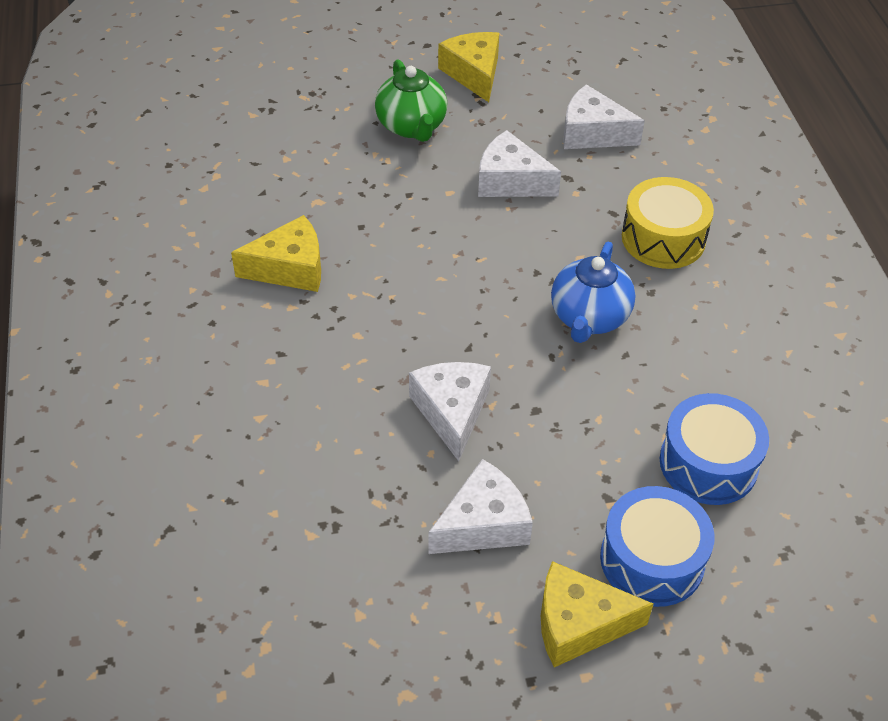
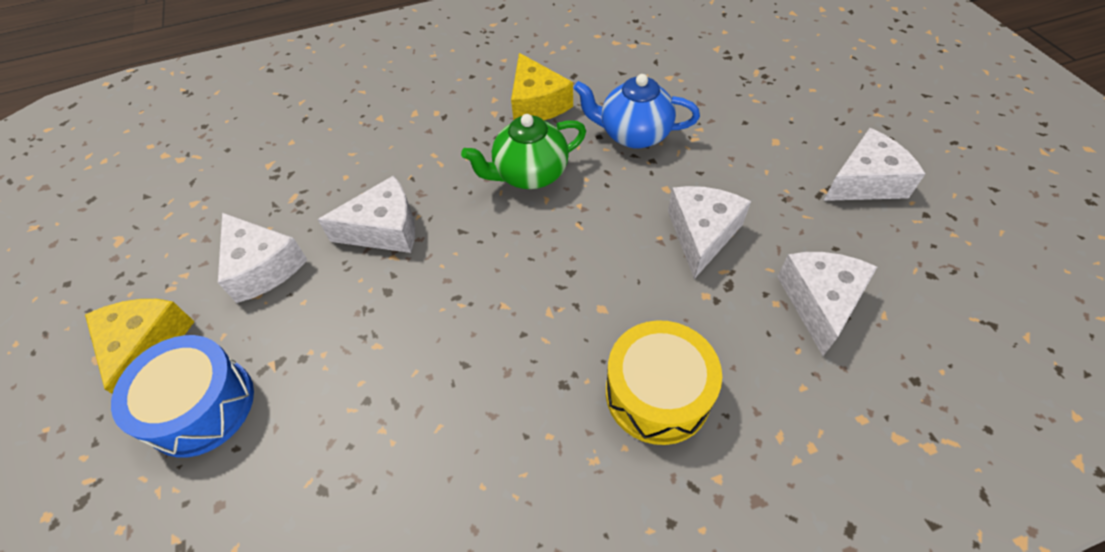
camera: 85 degrees right, 5 degrees up
green teapot [375,59,447,142] -> green teapot moved to [461,114,586,189]
yellow cheese [438,32,499,102] -> white cheese [824,128,925,201]
blue teapot [551,242,635,343] -> blue teapot moved to [573,74,700,149]
blue drum [660,393,769,505] -> none

